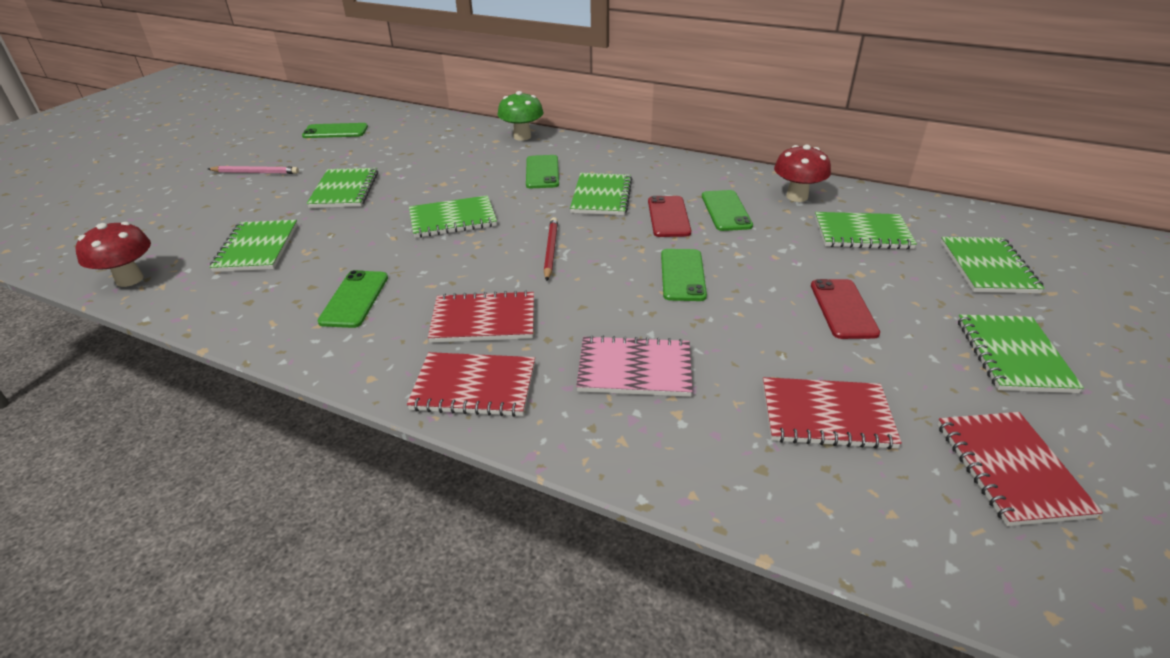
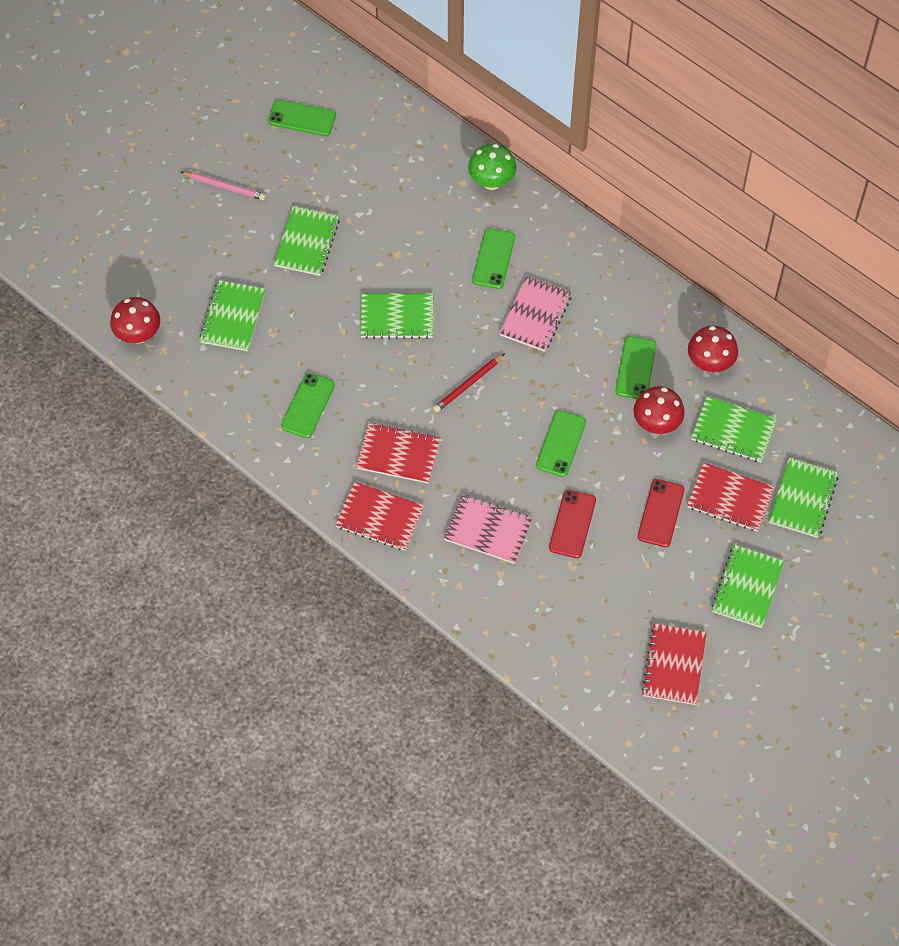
camera: 15 degrees right, 25 degrees up
red pencil [544,217,558,281] -> red pencil turned 150 degrees counterclockwise [433,353,505,412]
green notebook [570,173,633,215] -> pink notebook [499,276,572,352]
red phone [648,196,691,237] -> red phone moved to [549,490,596,558]
red notebook [763,377,902,450] -> red notebook moved to [687,463,774,532]
none -> red mushroom [633,386,685,434]

